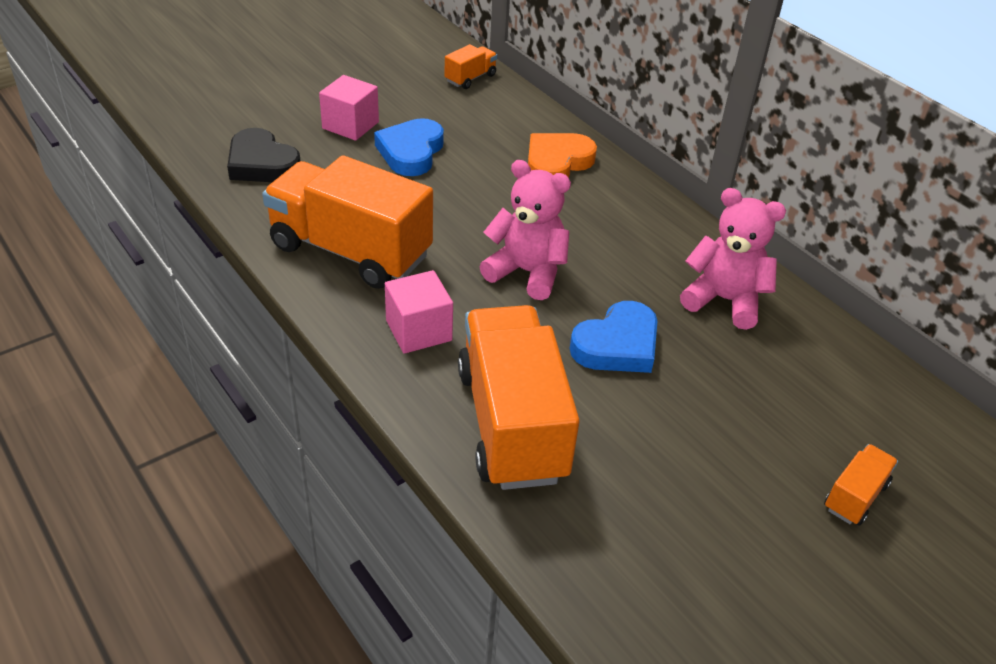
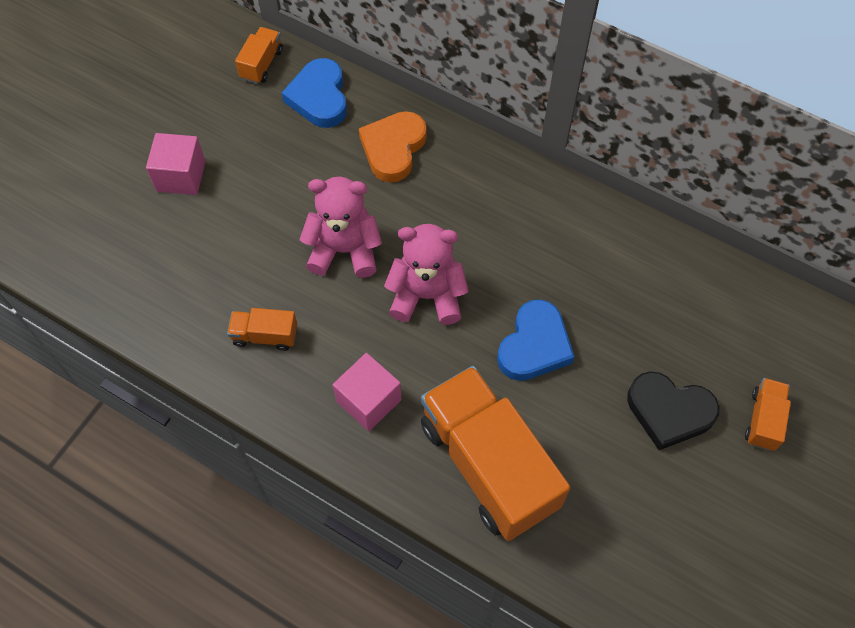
camera: 20 degrees left, 20 degrees up
black heart [227,128,300,182] -> black heart moved to [627,371,719,450]
orange truck [262,155,433,289] -> orange truck [227,308,297,351], size x0.43
blue heart [374,118,444,176] -> blue heart moved to [282,58,347,128]
pink teddy bear [680,188,786,330] -> pink teddy bear moved to [299,177,382,278]

